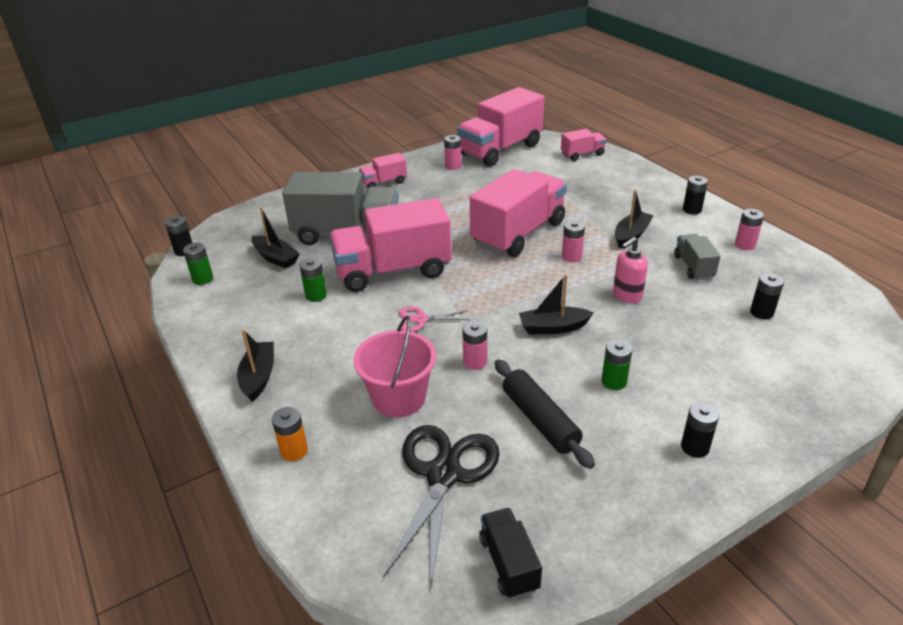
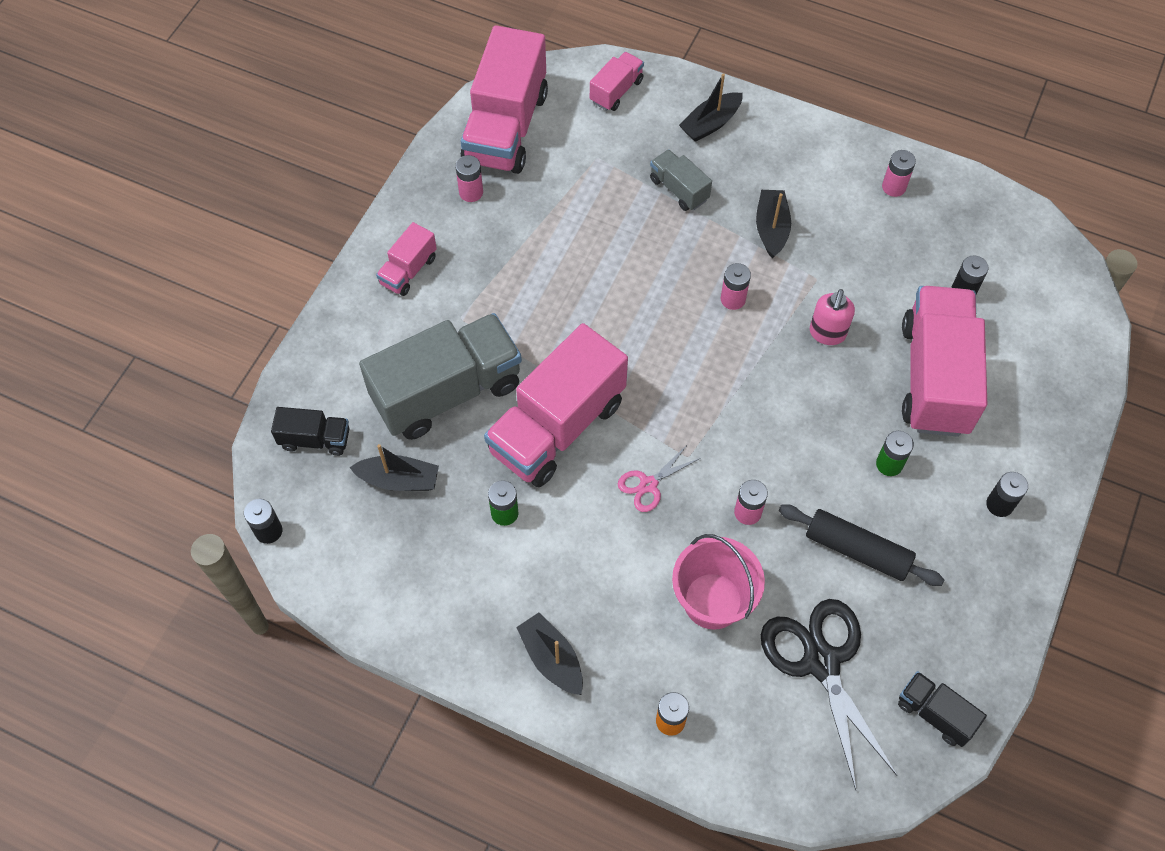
camera: 35 degrees left, 25 degrees up
green battery [183,242,213,285] -> none
pink truck [470,169,567,257] -> pink truck moved to [902,286,987,437]
black boat [519,274,594,334] -> black boat moved to [679,73,743,142]
grey truck [674,234,721,280] -> grey truck moved to [650,149,712,211]
black battery [683,176,708,215] -> none
none -> black truck [271,407,349,456]

